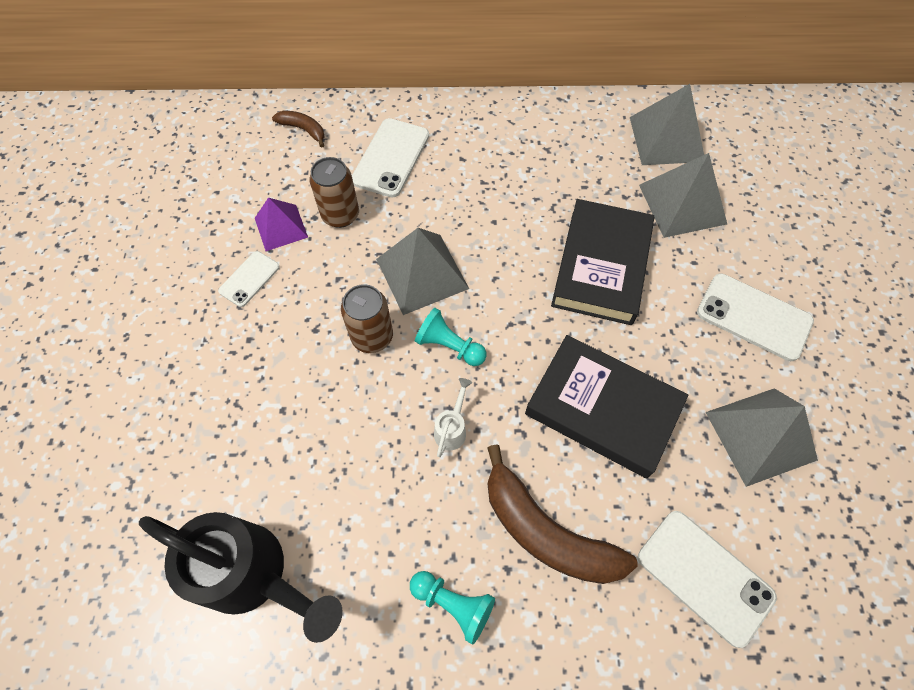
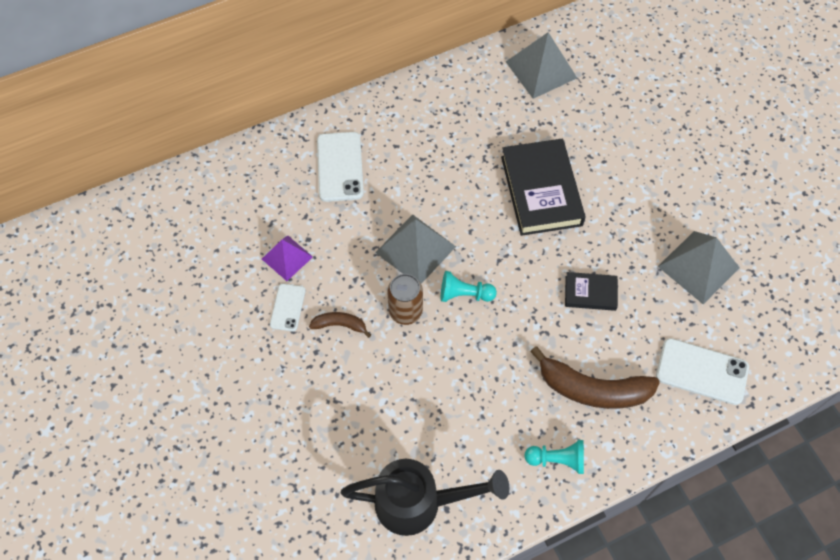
camera: 25 degrees left, 0 degrees up
brown banana [272,111,325,148] -> brown banana moved to [309,312,371,338]
brown can [309,157,359,228] -> none
white watering can [434,378,472,457] -> none
black book [525,335,688,478] -> black book [565,272,618,311], size x0.52
grey pyramid [639,153,727,238] -> none
white phone [697,273,814,361] -> none

